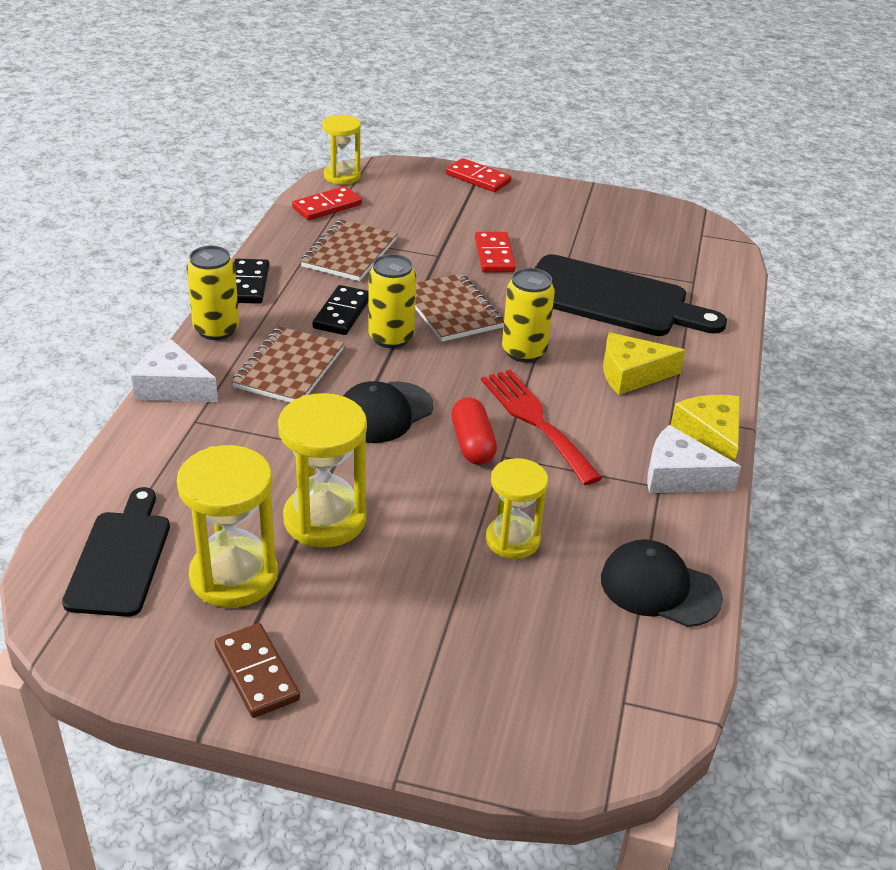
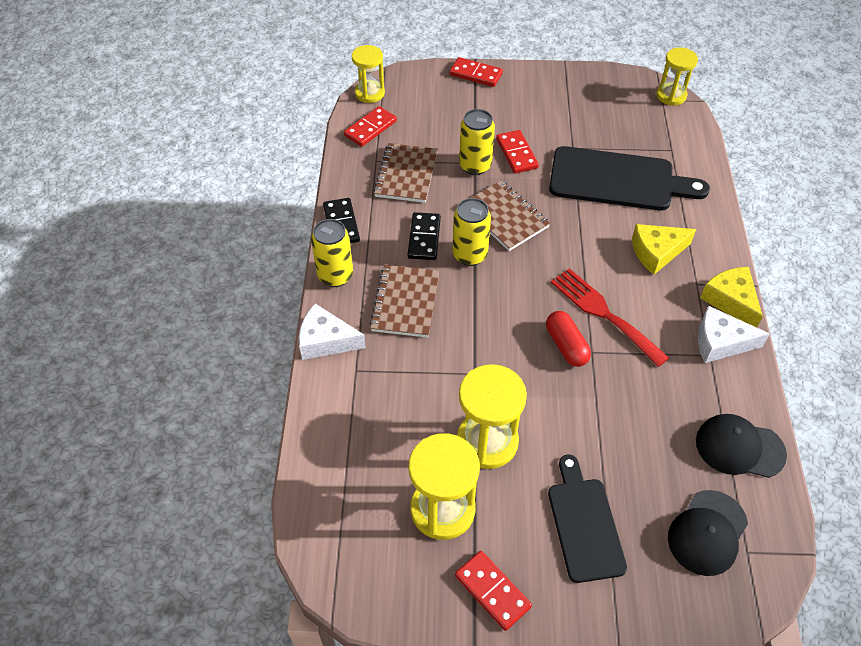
camera: 10 degrees left, 15 degrees up
black cutting board [62,487,170,617] -> black cutting board moved to [548,455,627,583]
brown domino [214,623,300,718] -> red domino [455,551,532,631]
black cap [343,381,433,443] -> black cap moved to [668,490,748,576]
yellow hourglass [486,458,548,559] -> yellow hourglass moved to [656,48,698,106]
yellow can [502,268,555,362] -> yellow can moved to [459,109,495,175]

